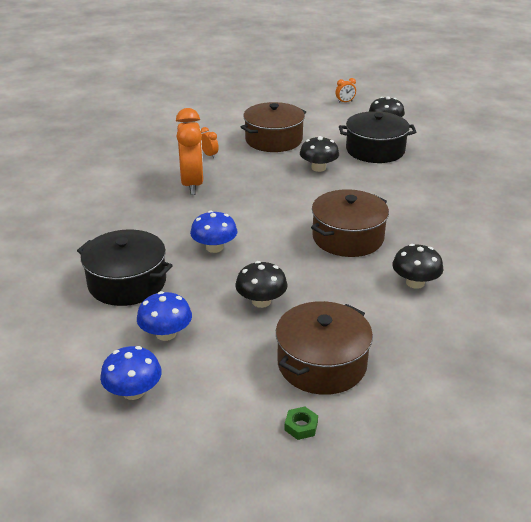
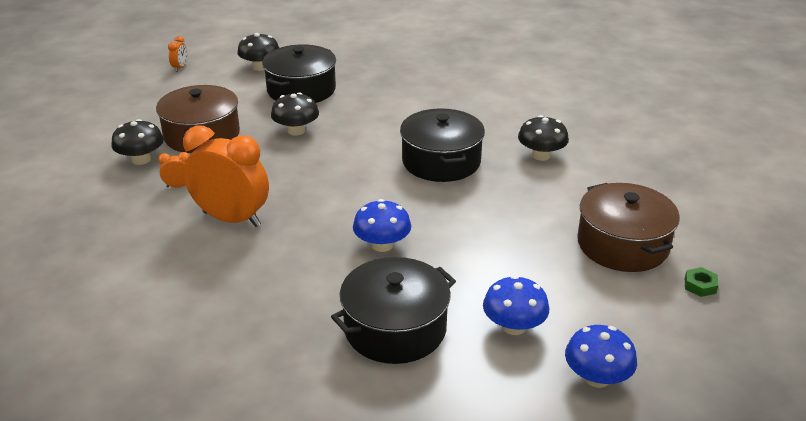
camera: 60 degrees left, 0 degrees up
black mushroom [235,261,288,308] -> black mushroom moved to [111,119,164,165]
brown pot [311,189,389,257] -> black pot [400,108,485,182]

